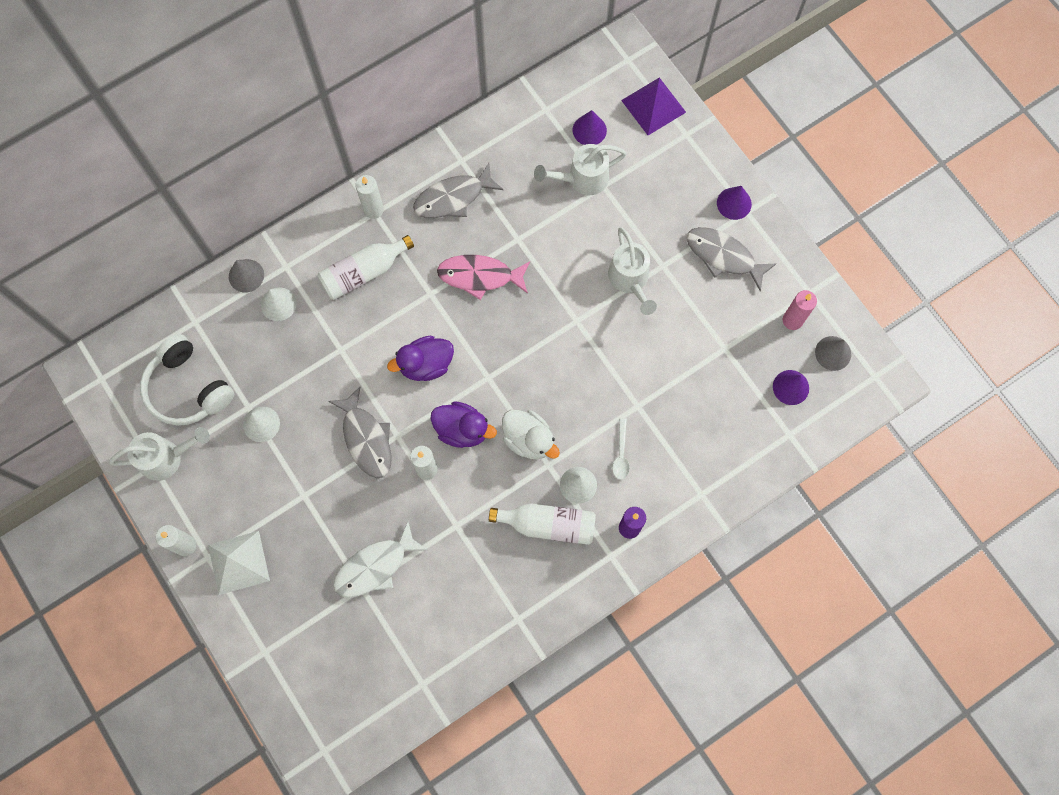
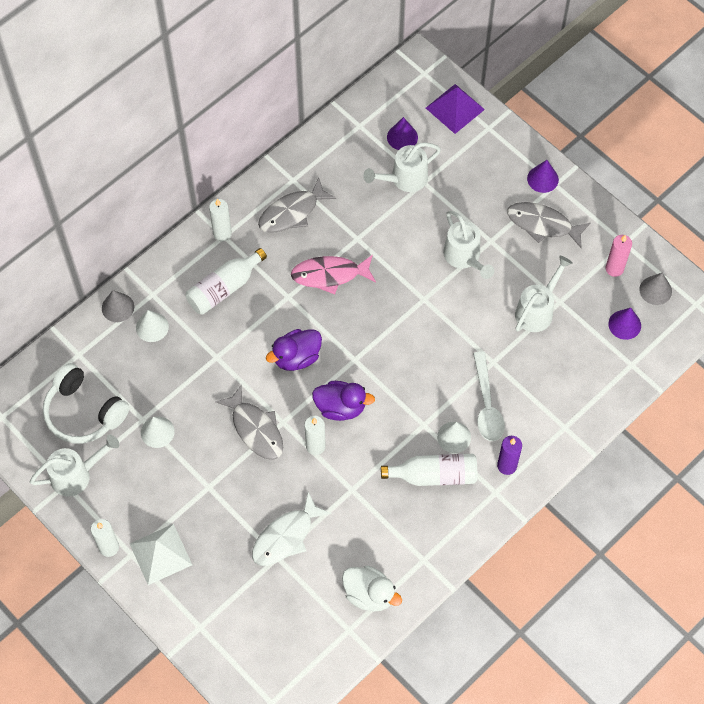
camera: 10 degrees left, 10 degrees down
white duck [502,410,560,459] -> white duck moved to [342,565,402,611]
white spoon [612,418,630,480] -> white spoon [473,351,505,441], size x1.73
none -> white watering can [515,256,573,332]

